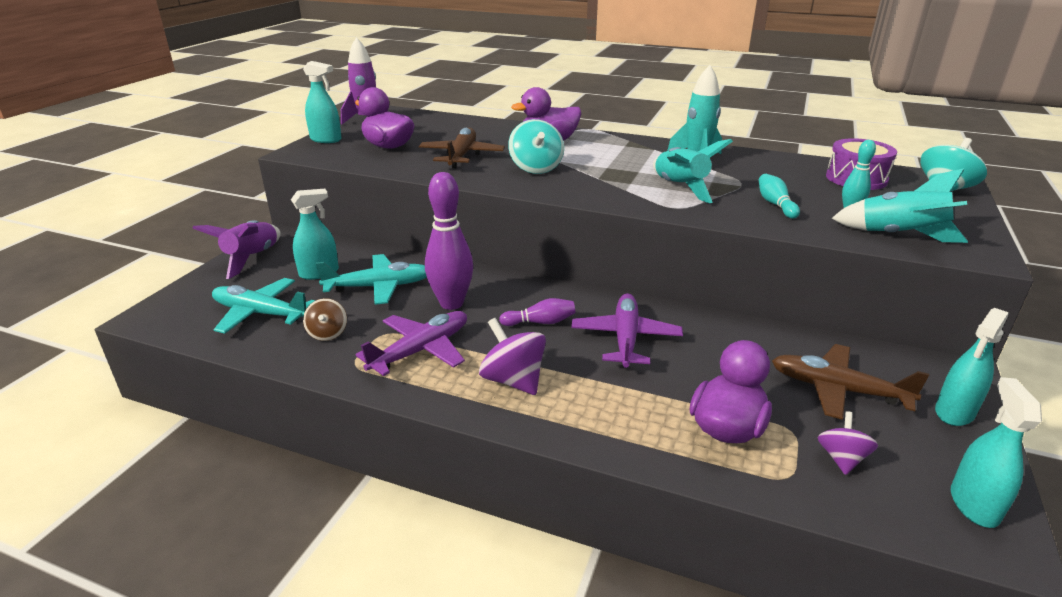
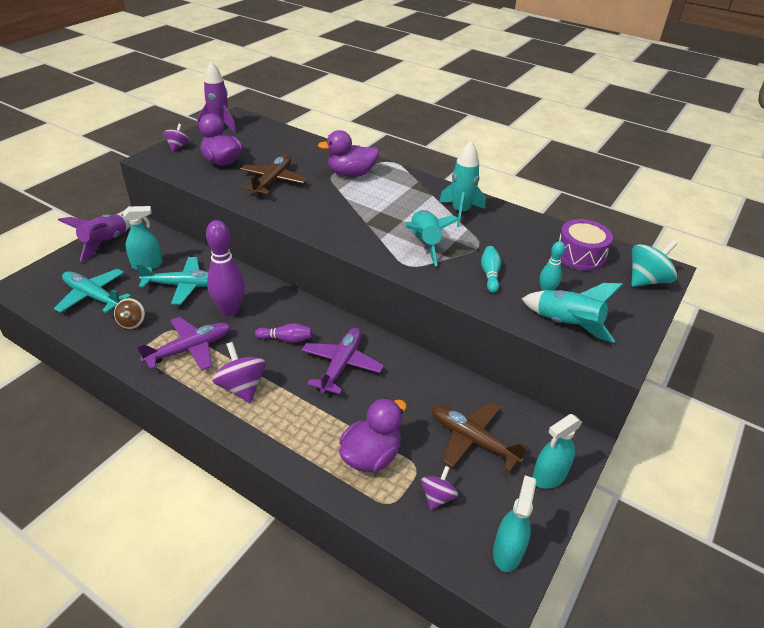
camera: 10 degrees right, 10 degrees up
turquoise spray bottle [303,61,342,143] -> purple spinning top [163,124,189,151]
turquoise spinning top [508,119,564,174] -> none

